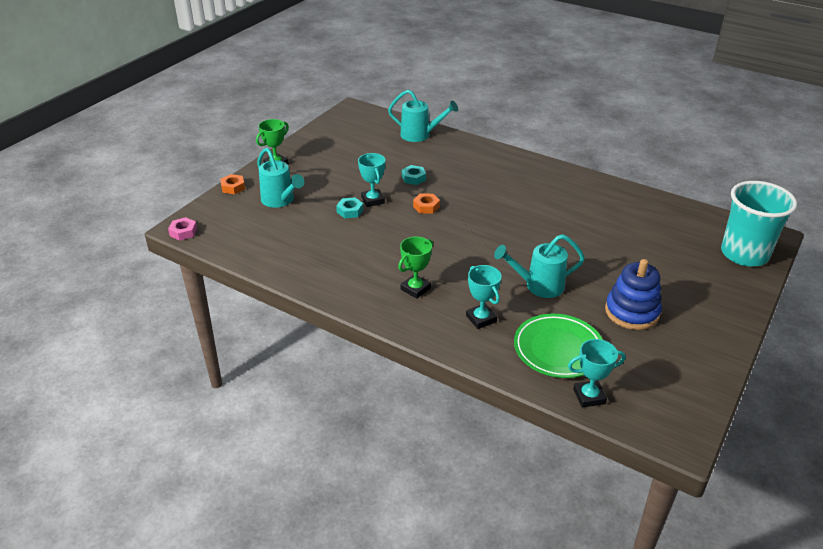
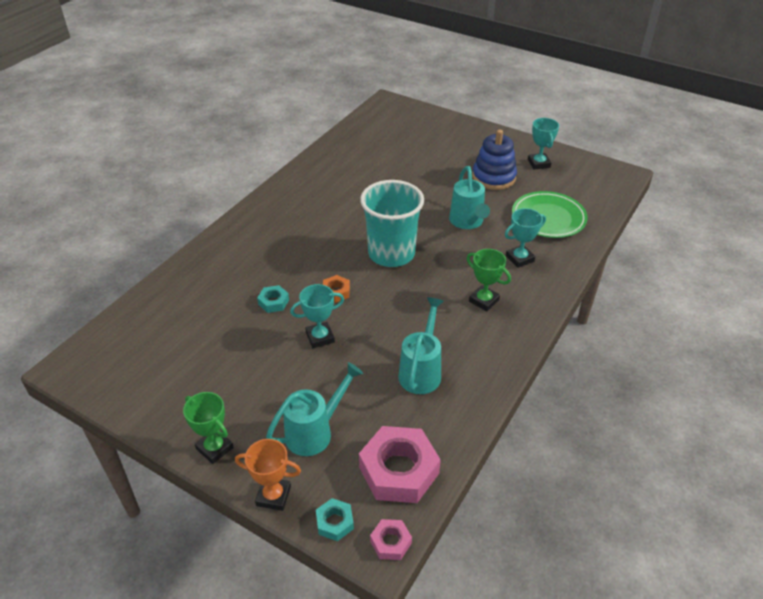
camera: 90 degrees left, 5 degrees up
orange nut [220,174,245,194] -> orange trophy [235,439,301,511]
turquoise nut [336,197,363,218] -> turquoise nut moved to [316,498,354,541]
turquoise watering can [388,90,458,142] -> turquoise watering can moved to [398,297,444,394]
turquoise trophy [568,339,626,408] -> turquoise trophy moved to [528,118,559,169]
turquoise cup [721,181,797,266] -> turquoise cup moved to [360,180,424,267]
none -> pink nut [359,426,441,503]

